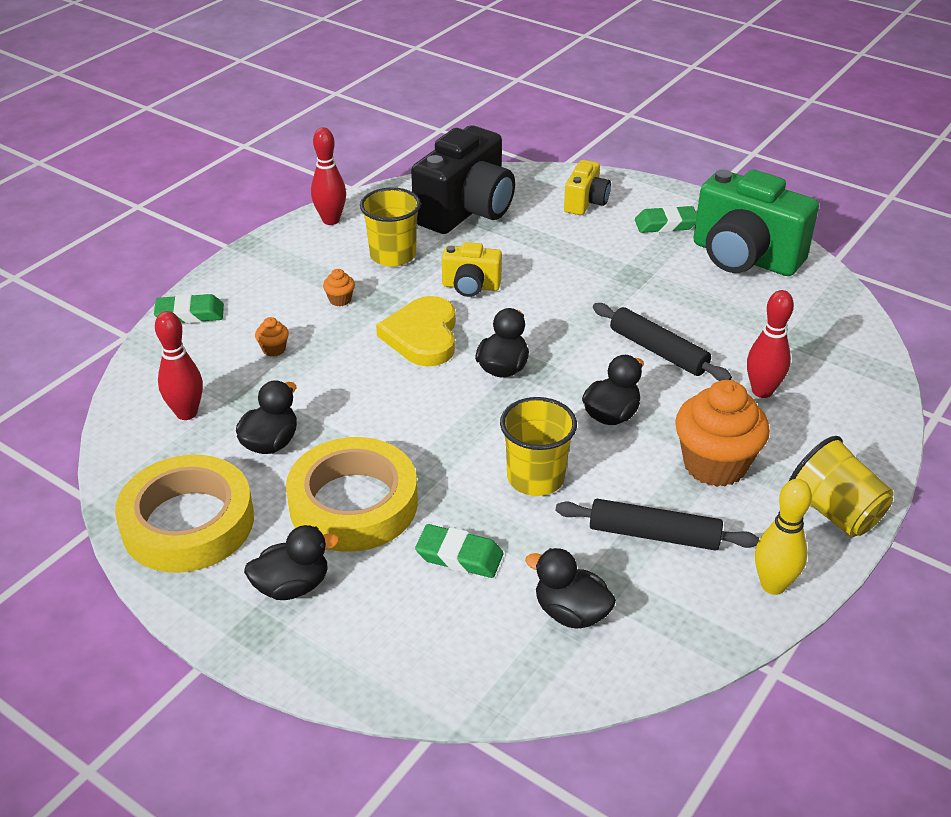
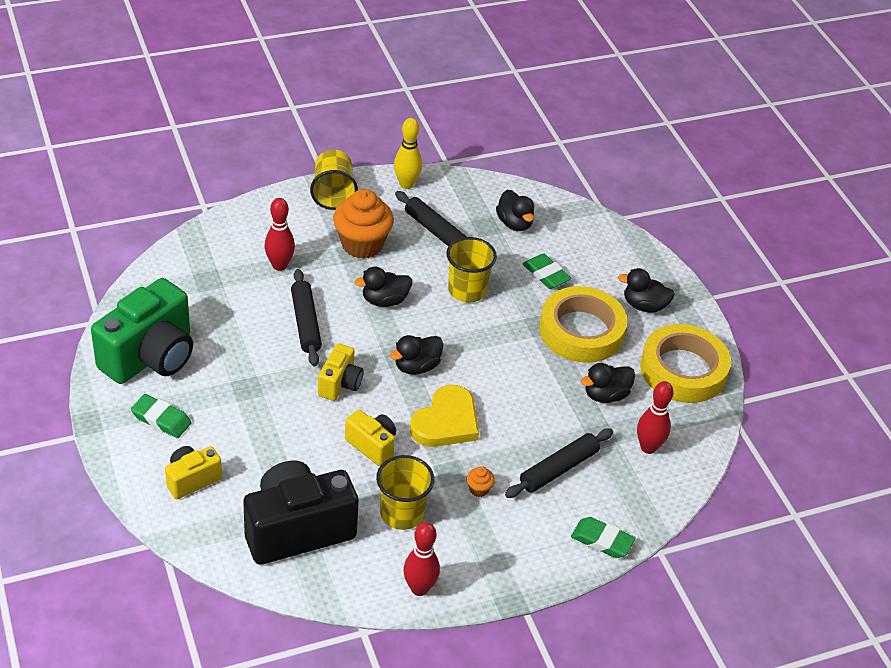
camera: 150 degrees left, 5 degrees up
orange cupcake [255,317,289,357] -> black rolling pin [505,428,613,498]
green camera [693,169,819,276] -> green camera turned 60 degrees clockwise [91,278,193,384]
none -> yellow camera [318,343,364,401]

